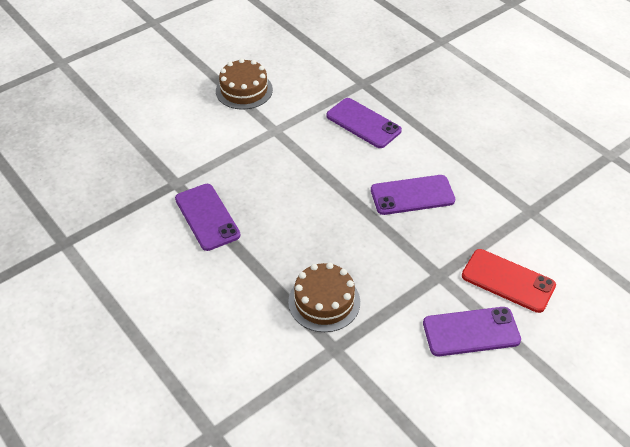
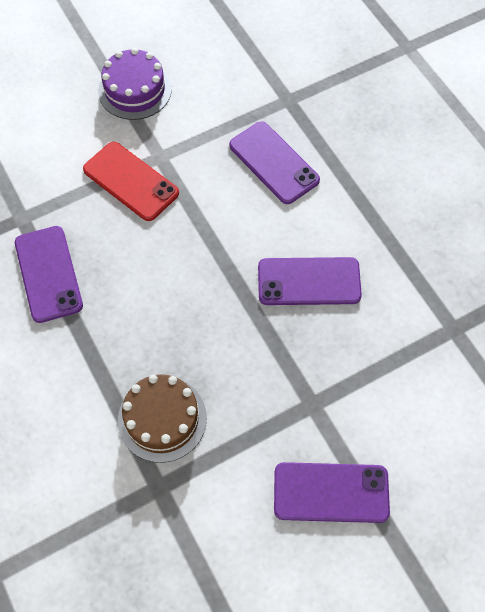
camera: 10 degrees right, 15 degrees up
brown cake [216,58,273,110] -> purple cake [98,48,172,120]
red phone [462,249,556,313] -> red phone moved to [83,142,179,221]

